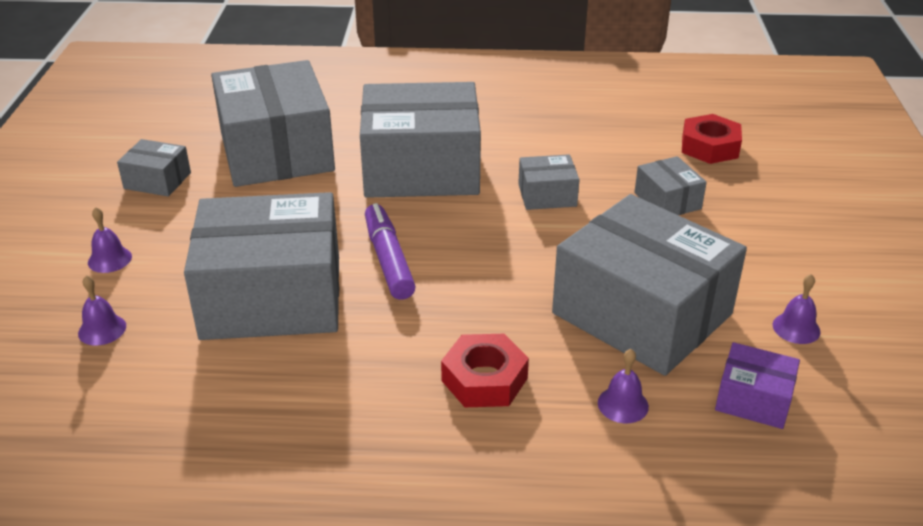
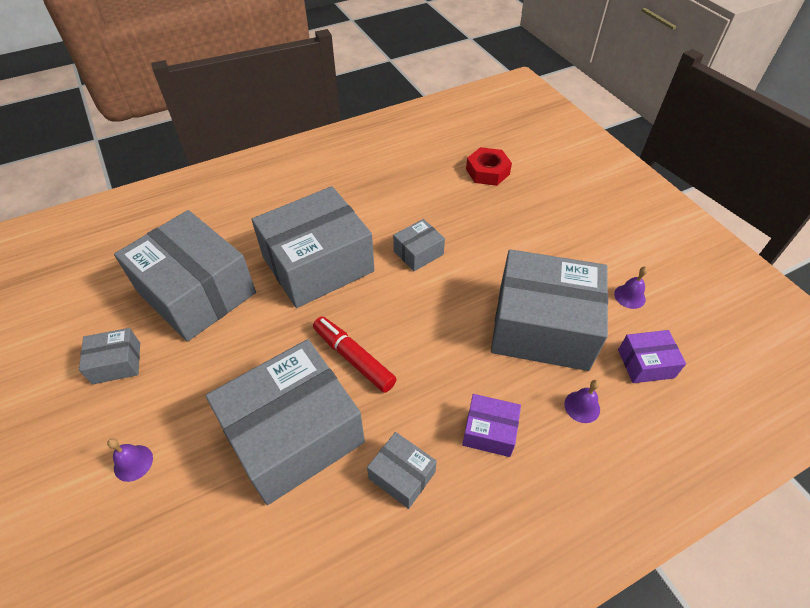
camera: 30 degrees left, 15 degrees up
purple bell [78,275,126,346] -> none
purple marker [365,203,416,300] -> red marker [313,316,397,393]
red nut [441,334,529,407] -> purple box [462,394,521,457]
grey box [634,156,707,215] -> grey box moved to [367,432,437,509]

